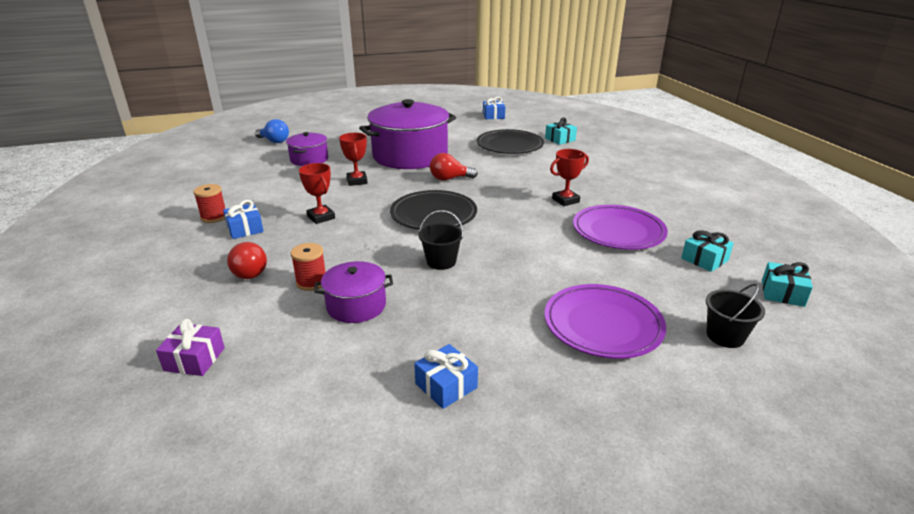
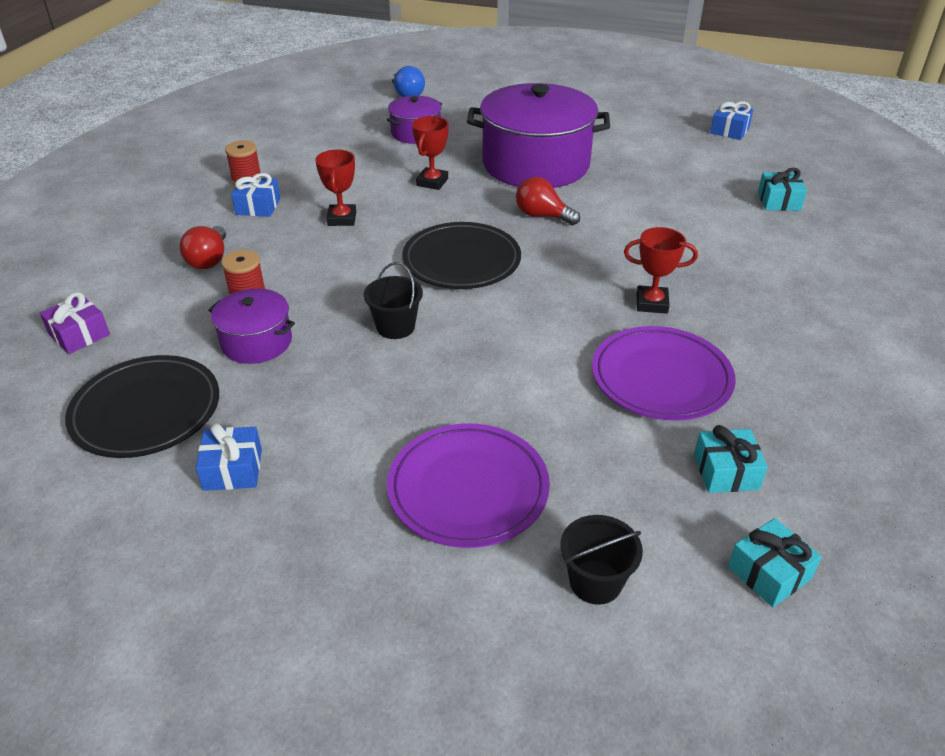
camera: 35 degrees right, 10 degrees up
black plate [476,129,544,154] -> black plate moved to [65,355,219,458]

